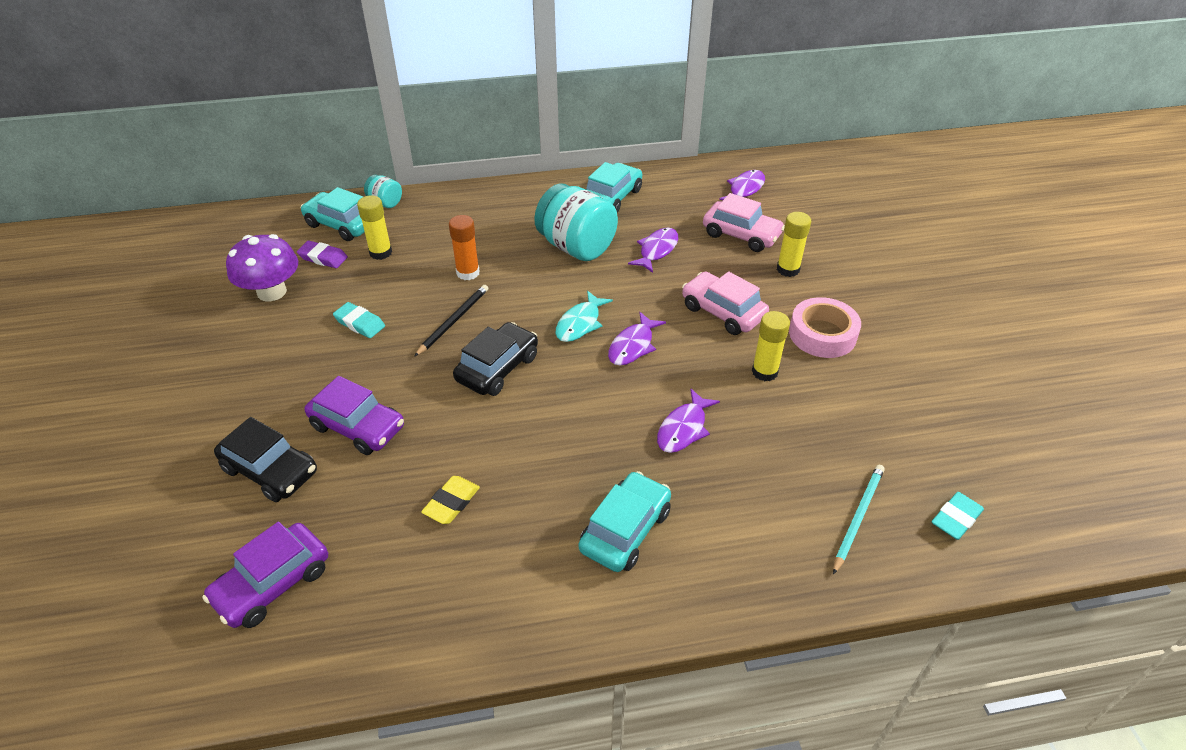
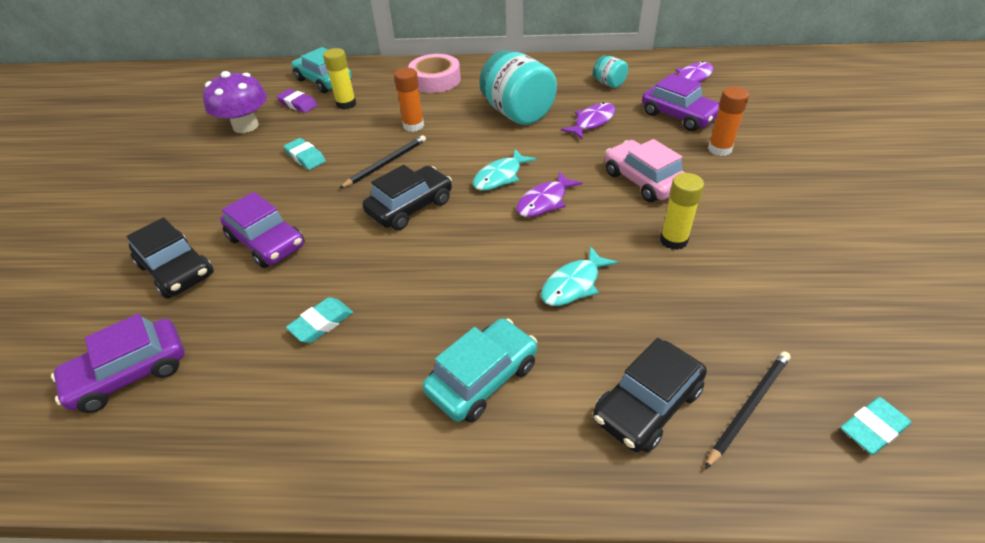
camera: 15 degrees right, 0 degrees up
turquoise jar [364,175,402,208] -> turquoise jar moved to [593,55,628,88]
yellow eraser [421,476,480,524] -> turquoise eraser [286,297,353,343]
turquoise car [585,162,642,213] -> none
purple fish [657,389,720,453] -> turquoise fish [541,246,618,306]
pink car [703,193,785,252] -> purple car [642,73,719,131]
yellow glue stick [777,212,811,277] -> orange glue stick [708,87,749,156]
pink tape [789,297,861,358] -> pink tape moved to [408,54,461,93]
turquoise pencil [833,464,884,575] -> black pencil [705,351,791,469]
none -> black car [593,338,707,452]

